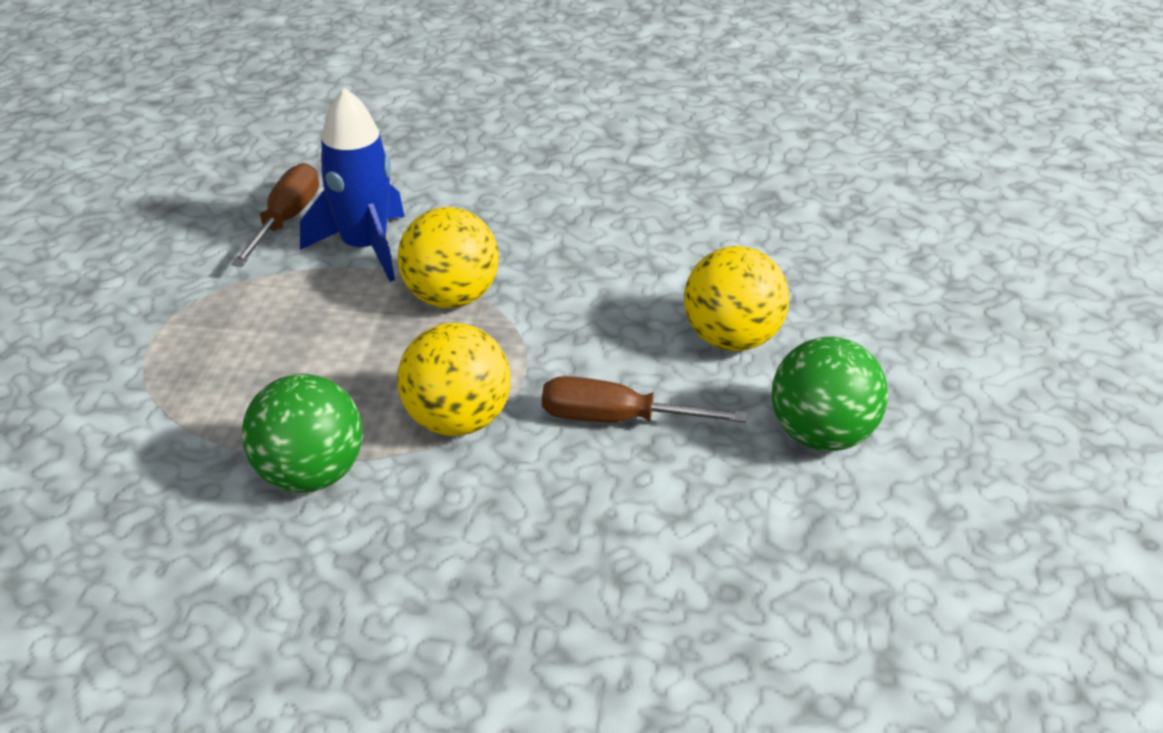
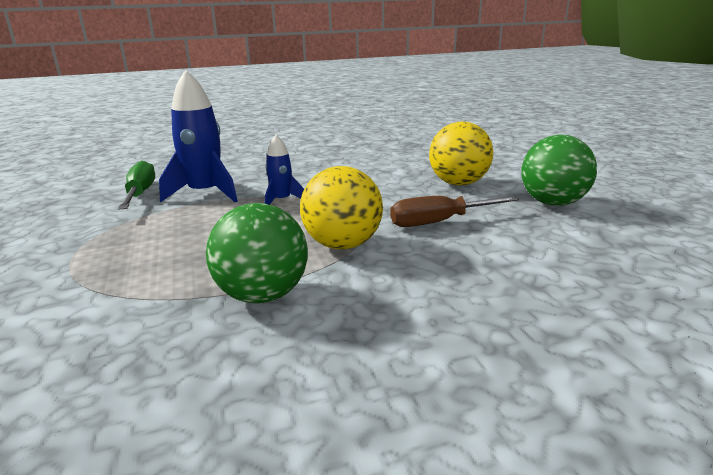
camera: 25 degrees left, 15 degrees down
brown screwdriver [231,163,319,267] -> green screwdriver [118,161,155,210]
yellow ball [397,207,499,308] -> blue rocket [265,135,304,205]

